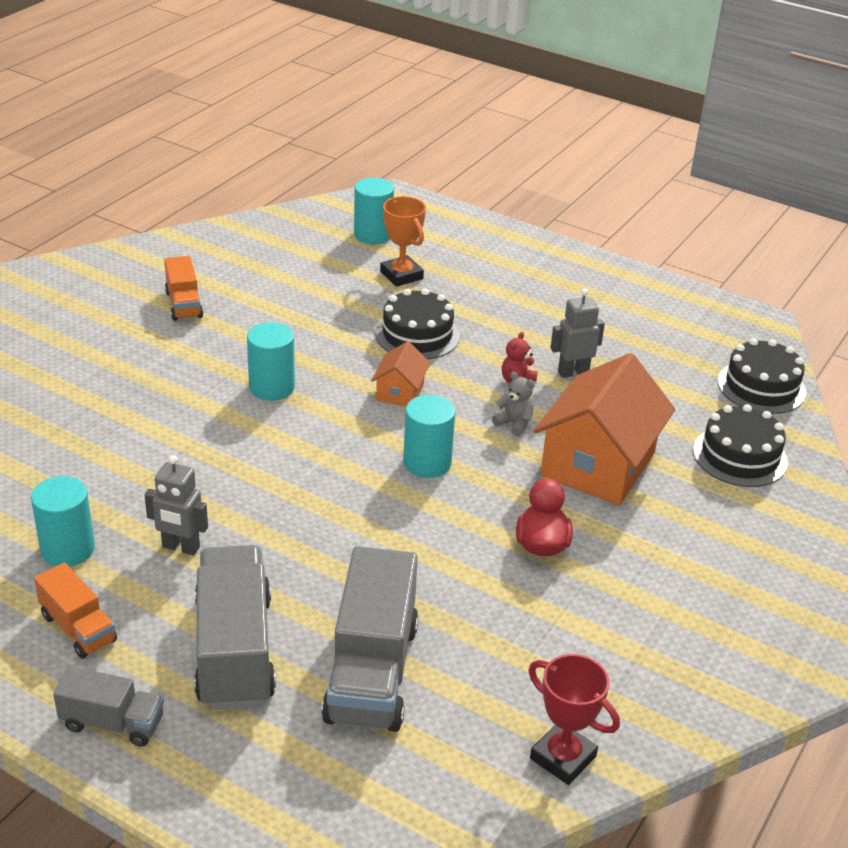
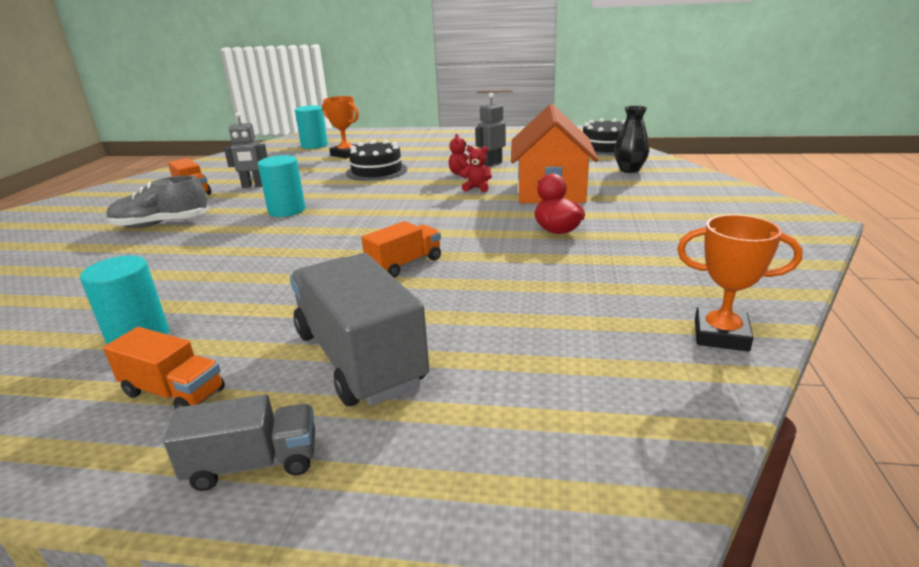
camera: 20 degrees left, 10 degrees down
grey robot [144,455,208,556] -> grey robot moved to [224,112,268,188]
grey truck [321,546,419,732] -> none
orange house [371,341,430,407] -> none
turquoise cylinder [403,395,455,478] -> none
grey teddy bear [492,372,535,437] -> red teddy bear [461,146,492,192]
red trophy [528,654,620,785] -> orange trophy [677,214,803,351]
black cake [693,404,788,487] -> black vase [614,106,649,173]
none -> grey shoe [107,175,209,228]
none -> orange truck [362,221,441,278]

